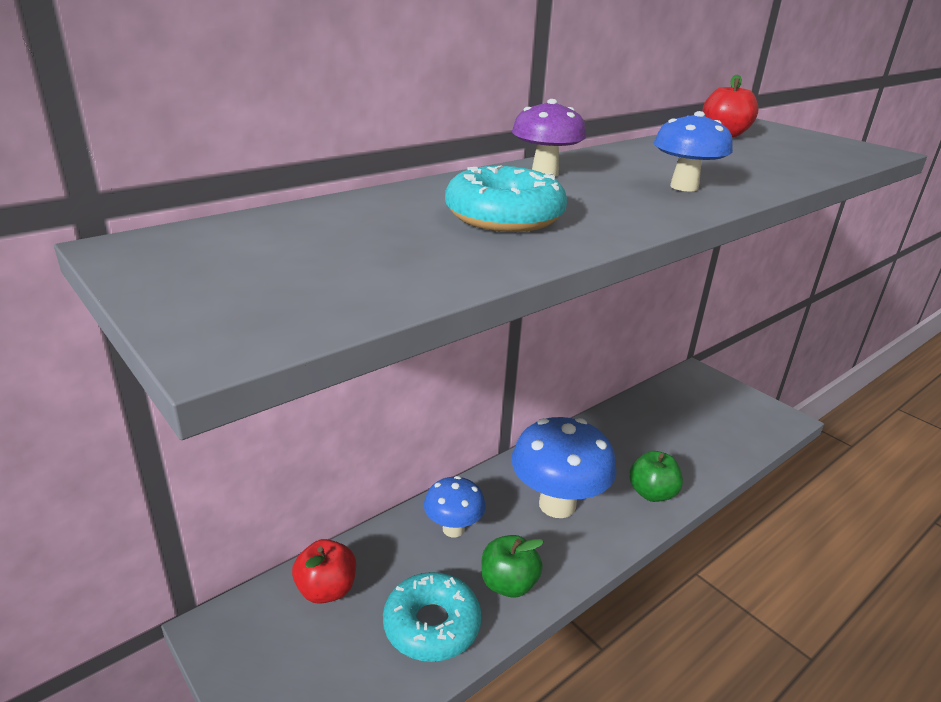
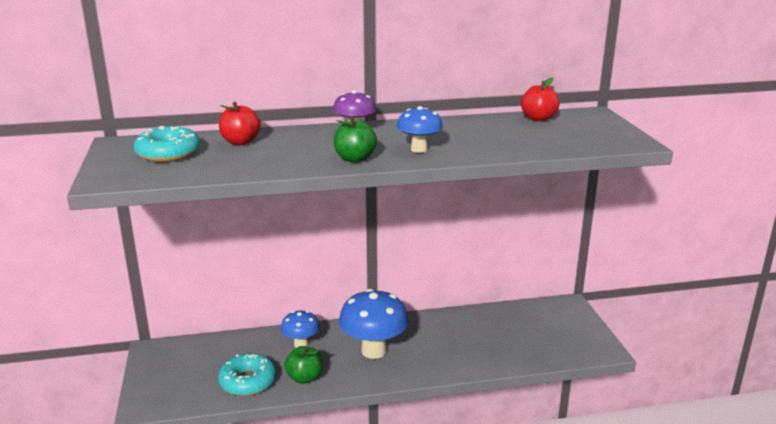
camera: 30 degrees right, 5 degrees down
red apple [292,539,356,604] -> red apple moved to [219,102,261,145]
turquoise donut [445,165,567,232] -> turquoise donut moved to [134,126,200,162]
green apple [629,451,683,502] -> green apple moved to [334,117,377,162]

